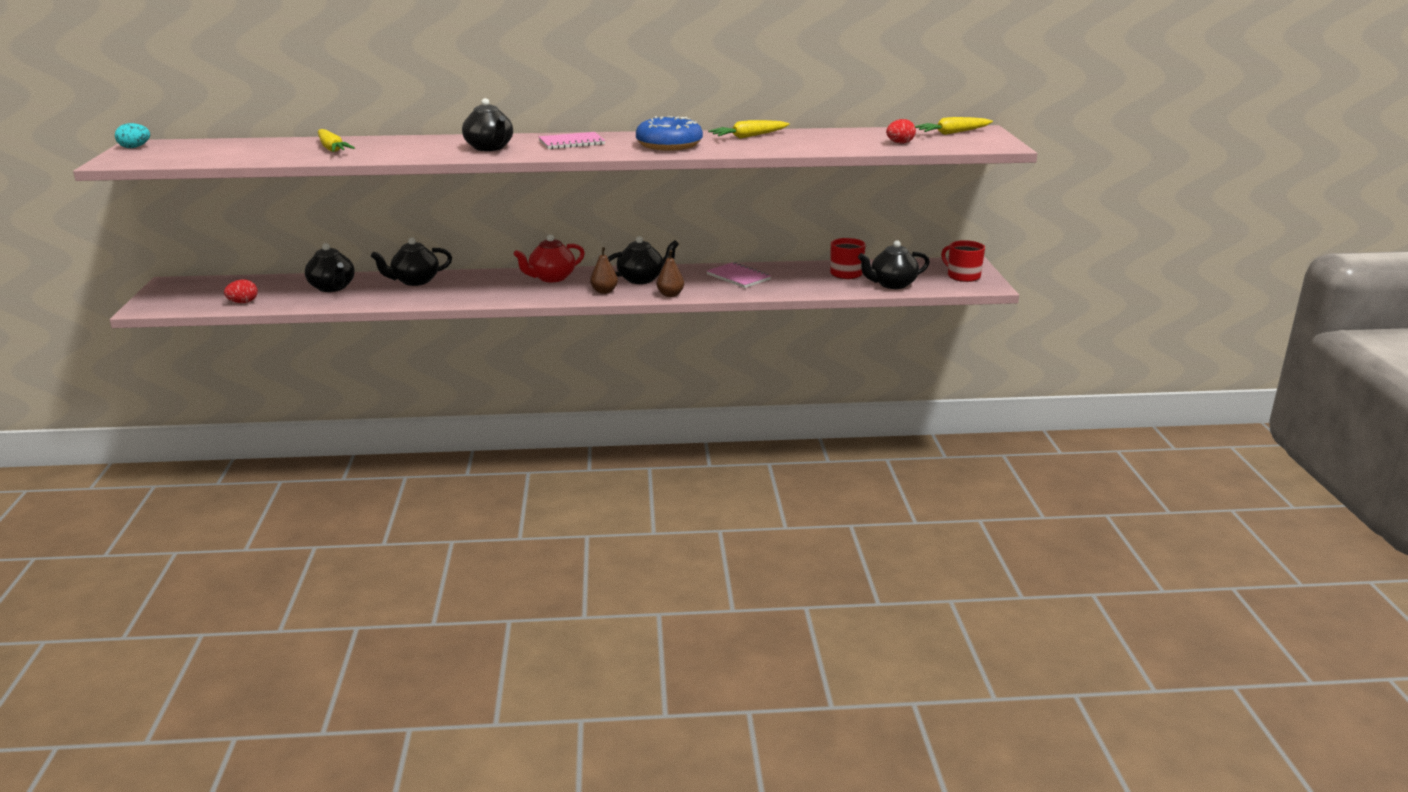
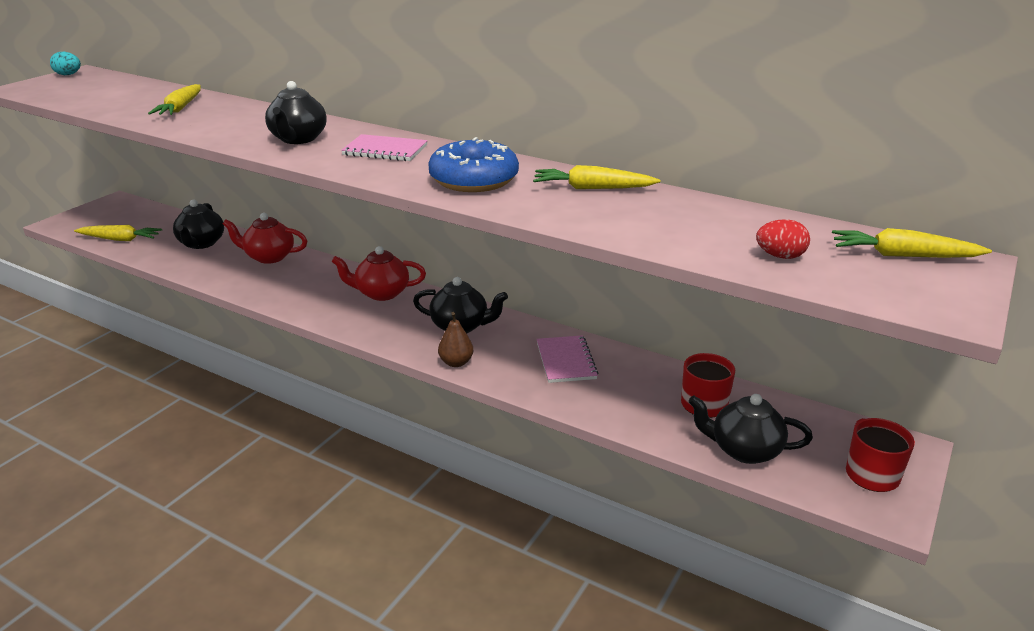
camera: 35 degrees right, 5 degrees up
red egg [224,279,258,303] -> yellow carrot [74,225,162,241]
black teapot [371,237,452,286] -> red teapot [223,213,307,264]
brown pear [590,247,618,294] -> none

